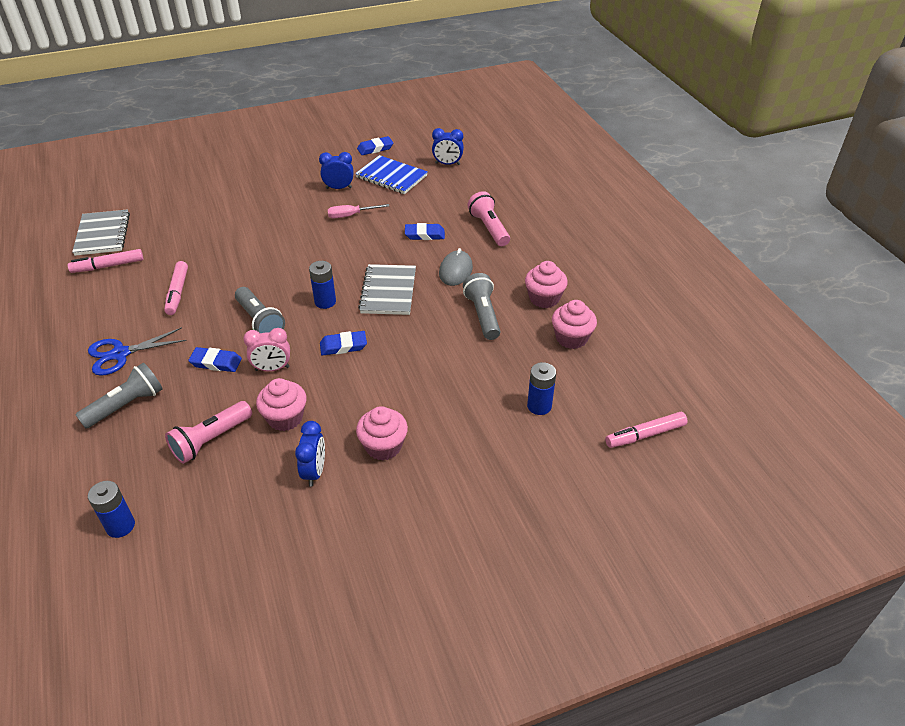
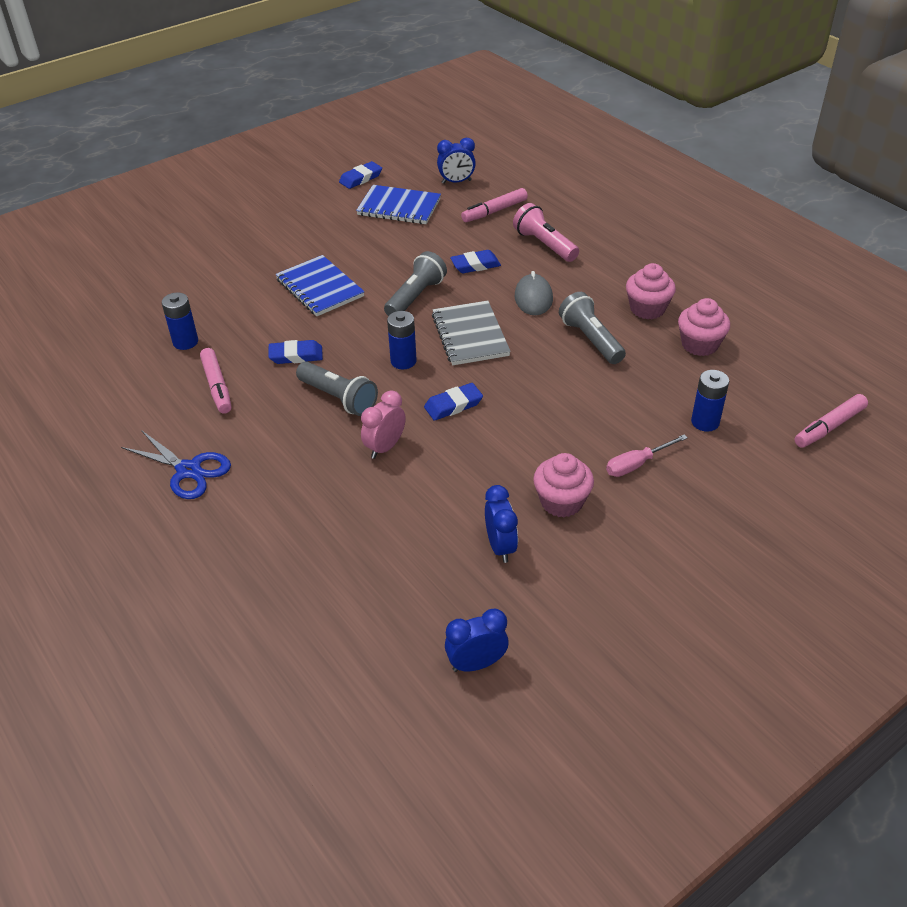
camera: 15 degrees left, 0 degrees up
pink marker [68,249,144,273] -> pink marker moved to [461,188,528,222]
grey notebook [72,209,130,256] -> none
grey flashlight [76,363,163,429] -> grey flashlight moved to [384,251,447,316]
blue scissors [88,327,187,376] -> blue scissors turned 105 degrees counterclockwise [121,430,231,499]
blue battery [88,481,135,538] -> blue battery moved to [162,292,198,350]
pink flashlight [165,401,252,464] -> none
blue eraser [188,347,242,372] -> blue eraser moved to [268,340,323,364]
pink clock [243,328,290,371] -> pink clock turned 150 degrees clockwise [361,390,406,459]
pink cupcake [256,378,307,431] -> none
blue clock [319,152,354,189] -> blue clock moved to [445,608,509,672]
pink screwdriver [327,204,389,218] -> pink screwdriver moved to [606,434,688,477]
none -> blue notebook [275,255,365,316]

